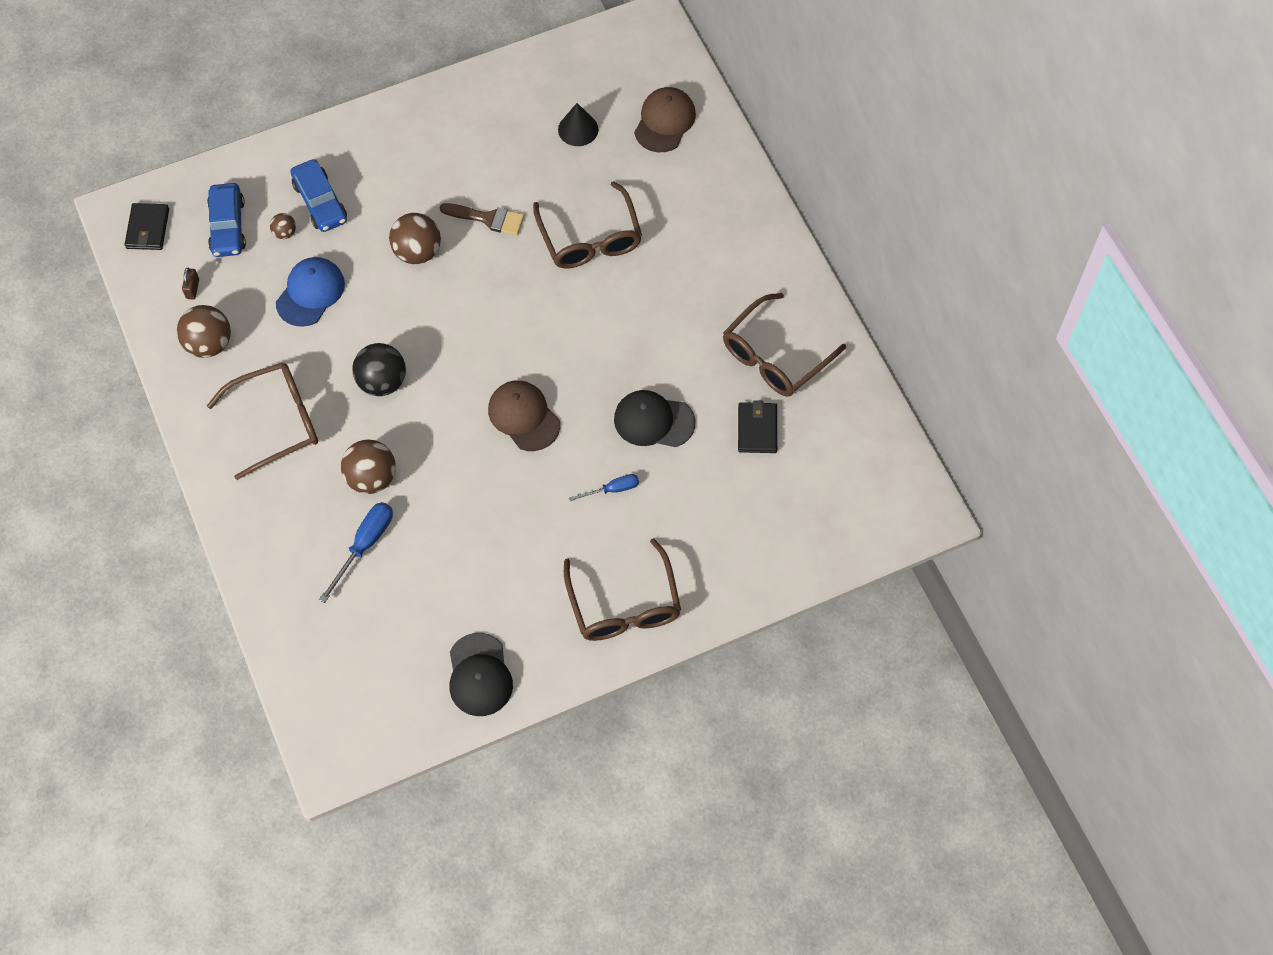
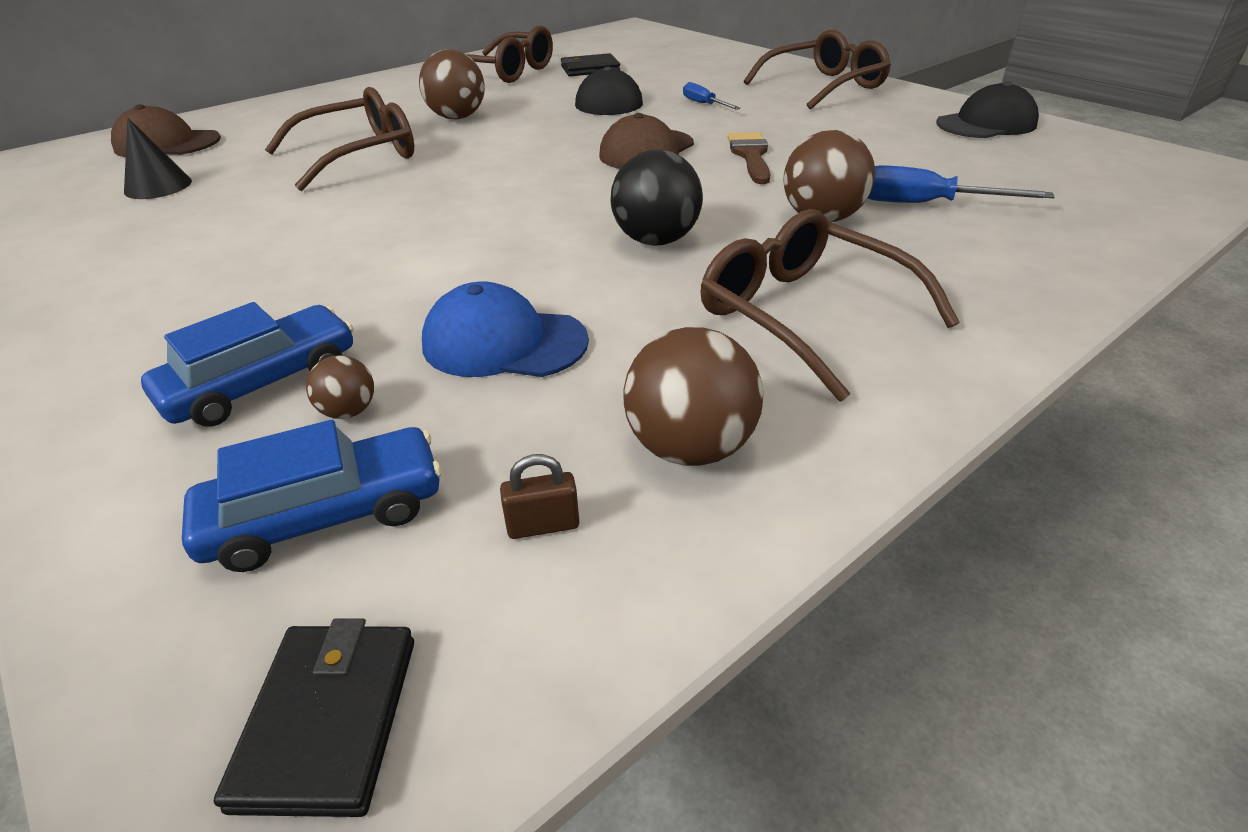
camera: 105 degrees left, 25 degrees down
black wallet [125,203,169,250] -> black wallet turned 75 degrees counterclockwise [214,618,414,817]
brown ball [389,213,441,264] -> brown ball moved to [419,49,485,119]
brown brush [440,203,524,235] -> brown brush moved to [728,132,771,184]

